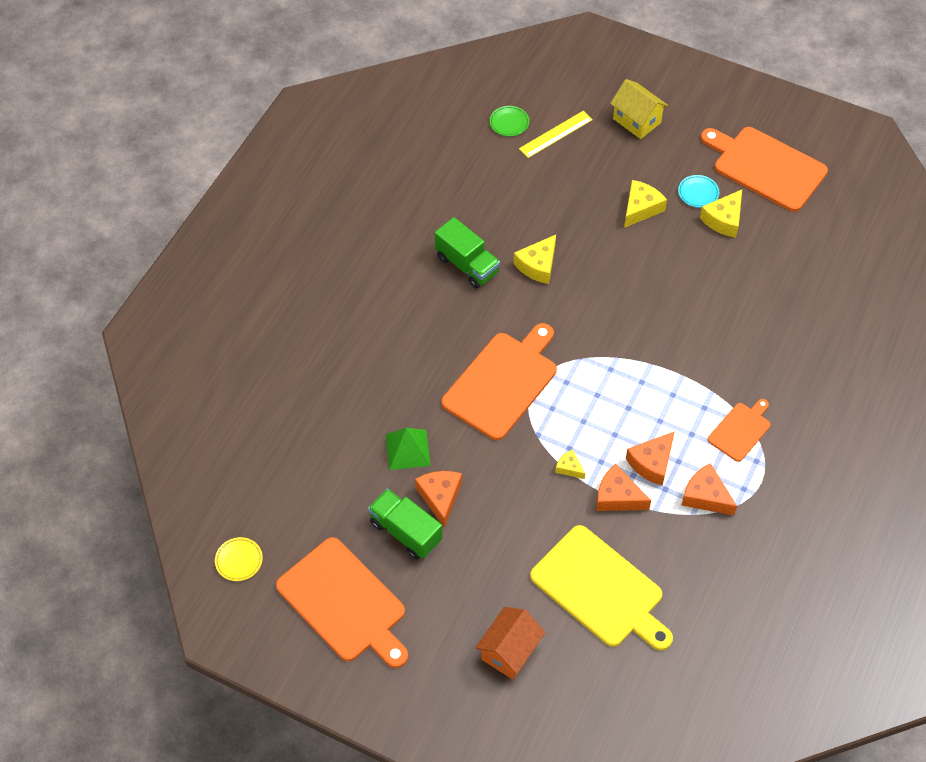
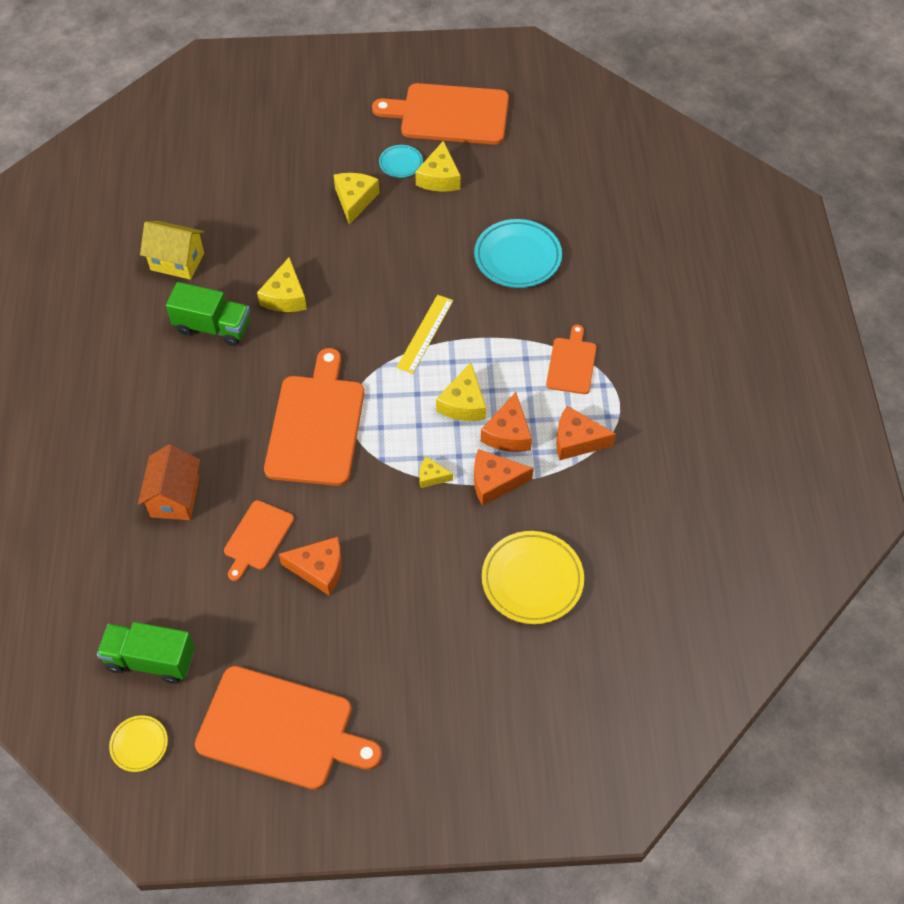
camera: 30 degrees left, 0 degrees up
green truck [368,488,443,560] -> green truck moved to [97,622,195,684]
green pyramid [386,428,431,470] -> orange cutting board [224,500,294,581]
orange cheese [415,471,462,528] -> orange cheese turned 135 degrees clockwise [279,537,342,596]
orange house [475,607,546,680] -> orange house moved to [138,444,200,520]
green plate [490,106,529,137] -> none
yellow ruler [519,111,593,158] -> yellow ruler moved to [396,295,453,374]
yellow cutting board [530,525,673,651] -> yellow plate [482,531,584,624]
yellow house [610,79,668,139] -> yellow house moved to [140,221,204,280]
none -> yellow cheese [436,363,486,421]
none -> turquoise plate [474,219,562,288]

